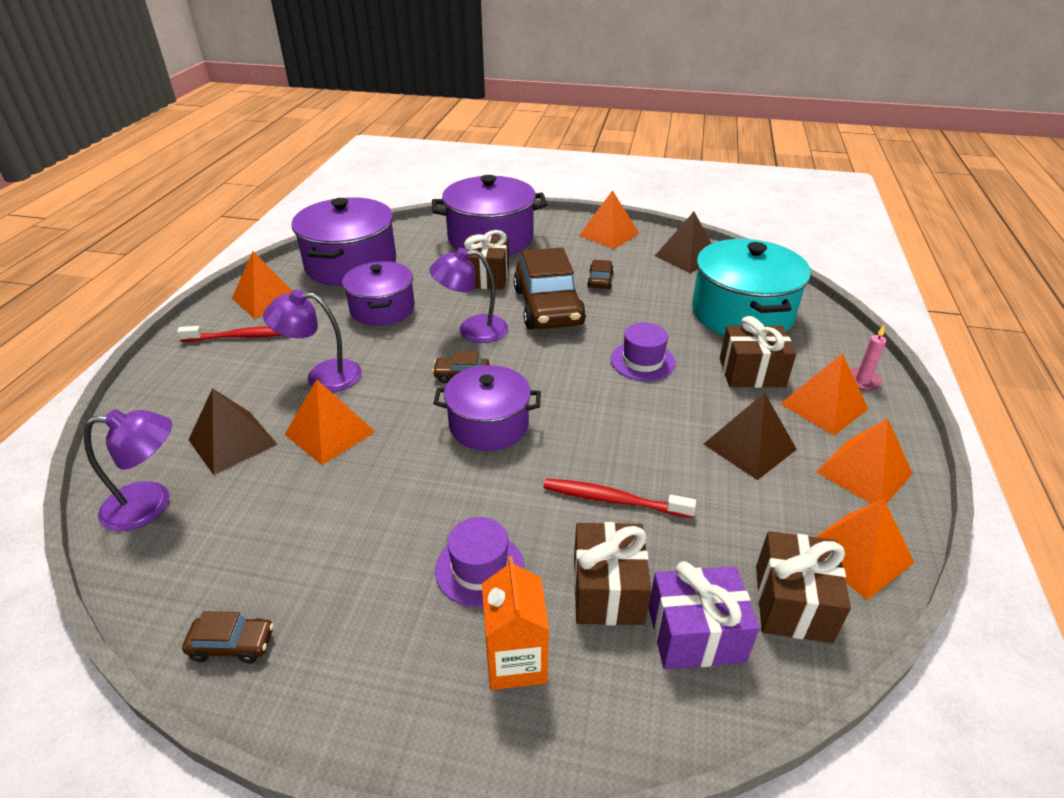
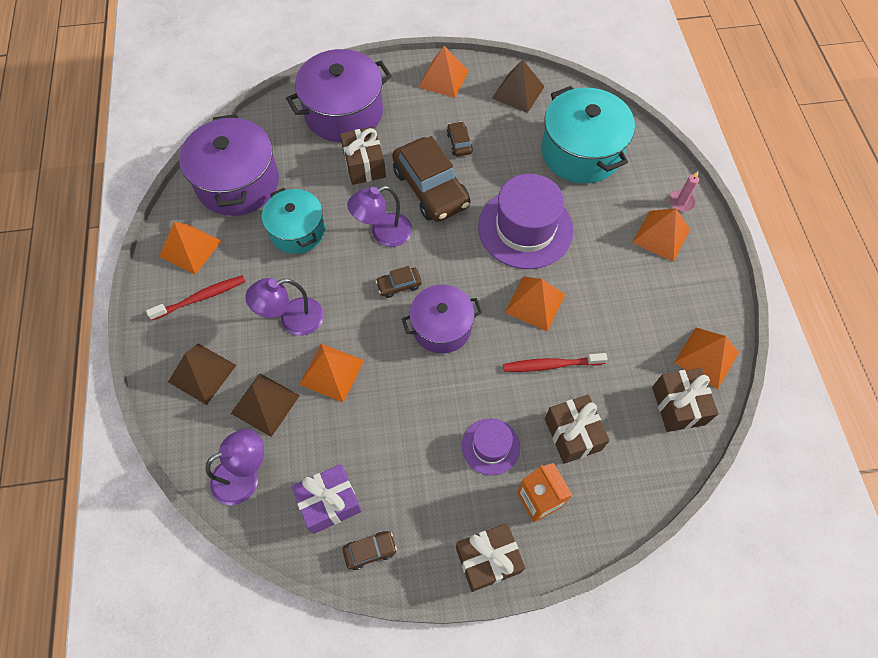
camera: 20 degrees left, 25 degrees up
purple pot [342,261,415,326] -> turquoise pot [262,188,325,254]
purple hat [611,323,676,381] -> purple hat [478,174,574,269], size x1.89
purple gift [648,561,760,669] -> purple gift moved to [292,464,362,534]
brown pyramid [704,393,797,480] -> brown pyramid moved to [168,344,236,405]
brown gift [720,316,796,388] -> brown gift moved to [456,523,525,592]
orange pyramid [816,418,913,504] -> orange pyramid moved to [505,276,565,331]

